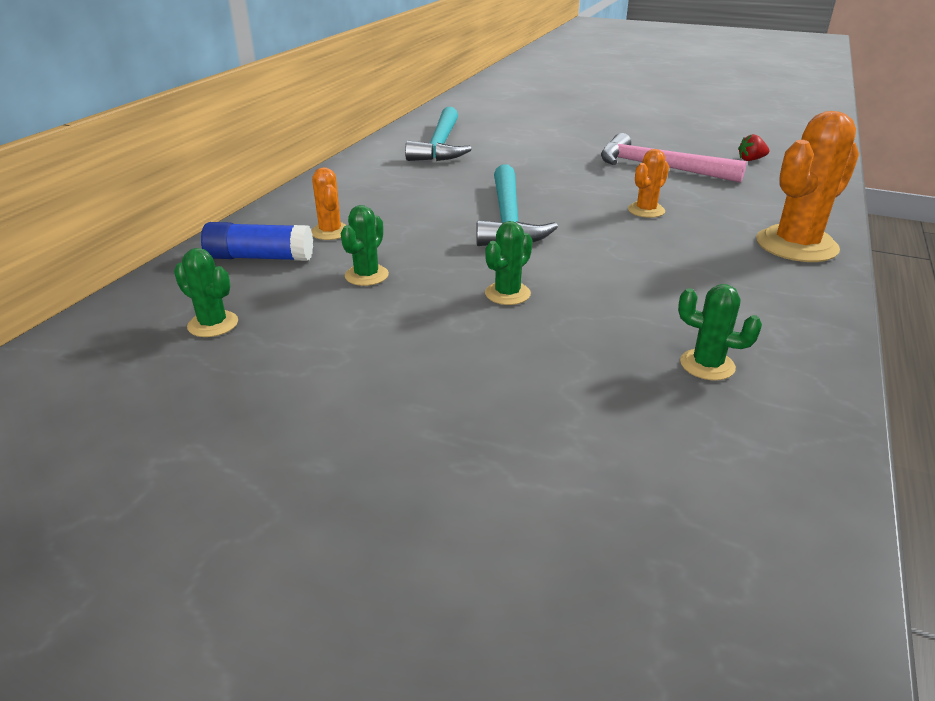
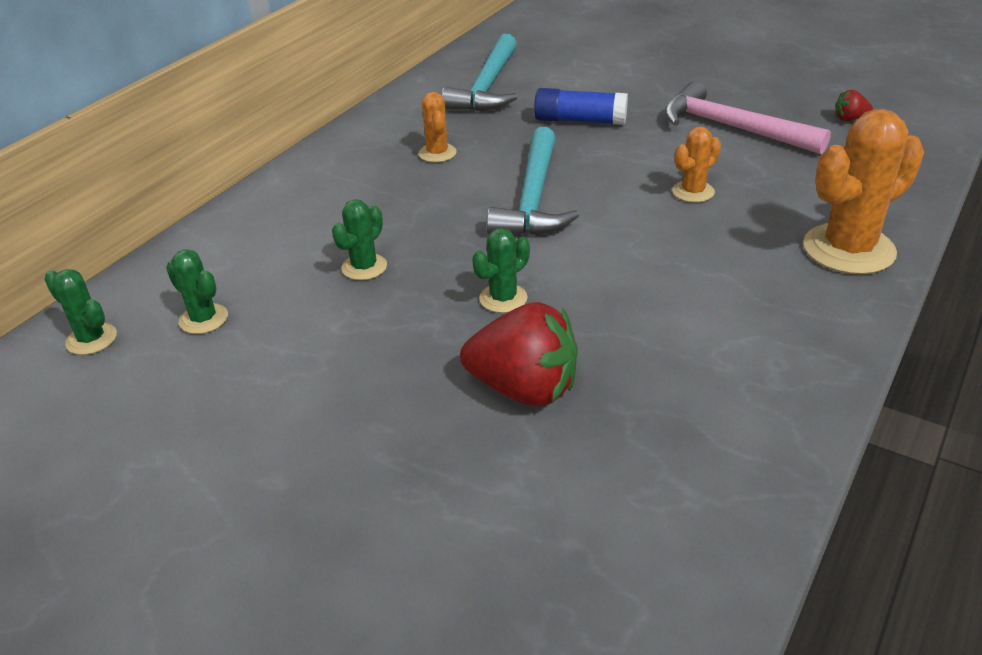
camera: 10 degrees right, 5 degrees up
blue glue stick [201,222,313,261] -> blue glue stick moved to [534,88,628,125]
orange cactus [311,167,346,240] -> orange cactus moved to [418,92,457,163]
green cactus [678,284,762,380] -> green cactus moved to [44,269,117,355]
none -> red strawberry [460,302,578,406]

